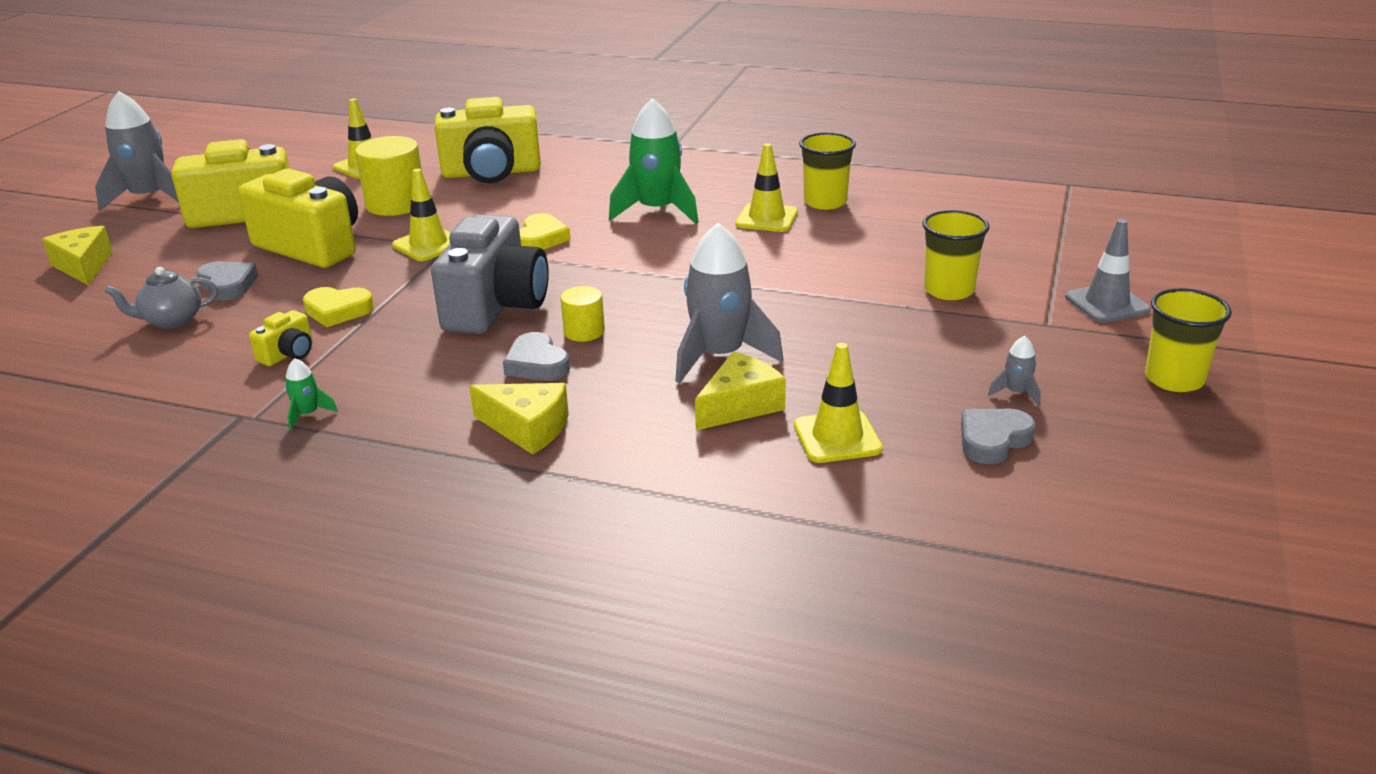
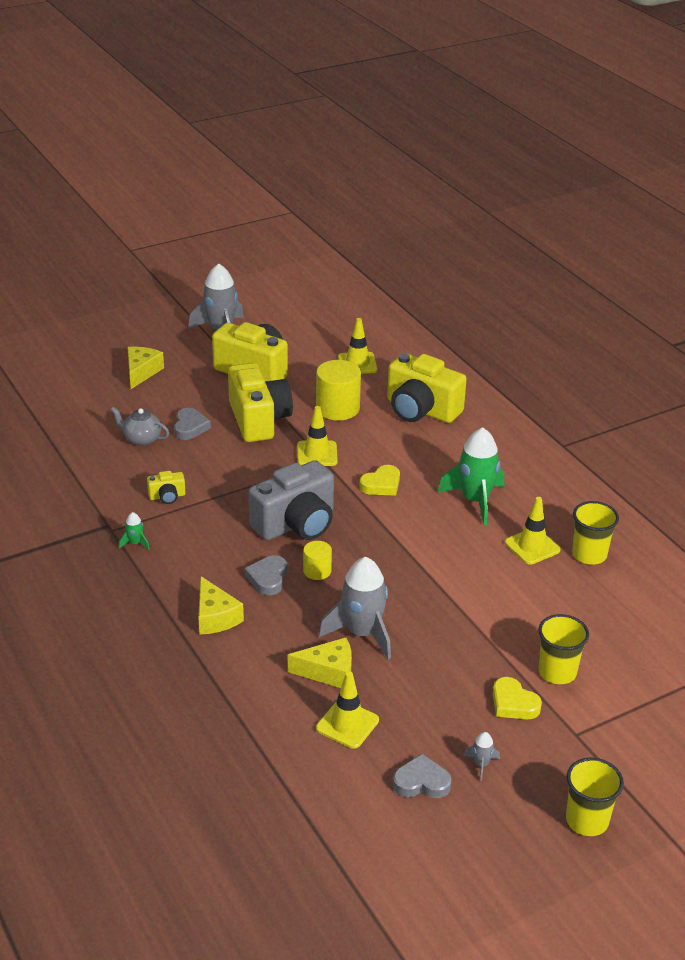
camera: 40 degrees right, 5 degrees up
yellow heart [303,287,374,327] -> yellow heart moved to [493,677,542,719]
grey traffic cone [1065,219,1151,323] -> none

